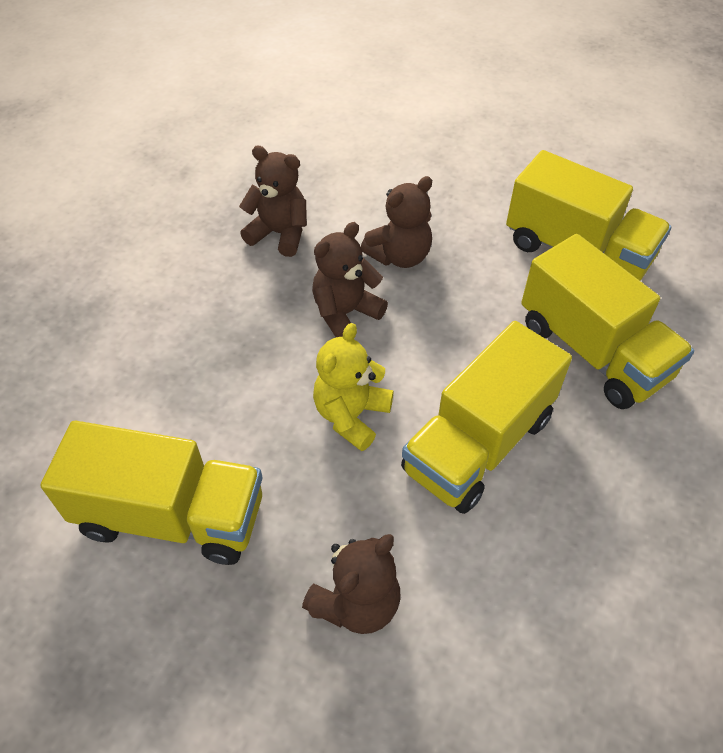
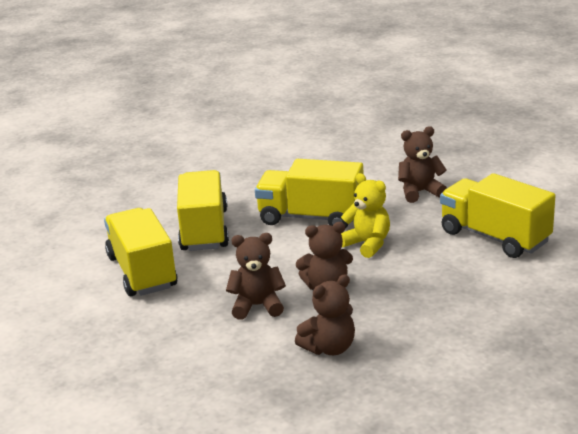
camera: 145 degrees left, 25 degrees down
brown teddy bear [239,146,307,257] -> brown teddy bear turned 90 degrees counterclockwise [295,274,355,355]
yellow teddy bear [313,323,393,451] -> yellow teddy bear turned 105 degrees counterclockwise [341,173,390,258]
yellow truck [401,321,572,514] -> yellow truck turned 150 degrees counterclockwise [255,159,364,228]

